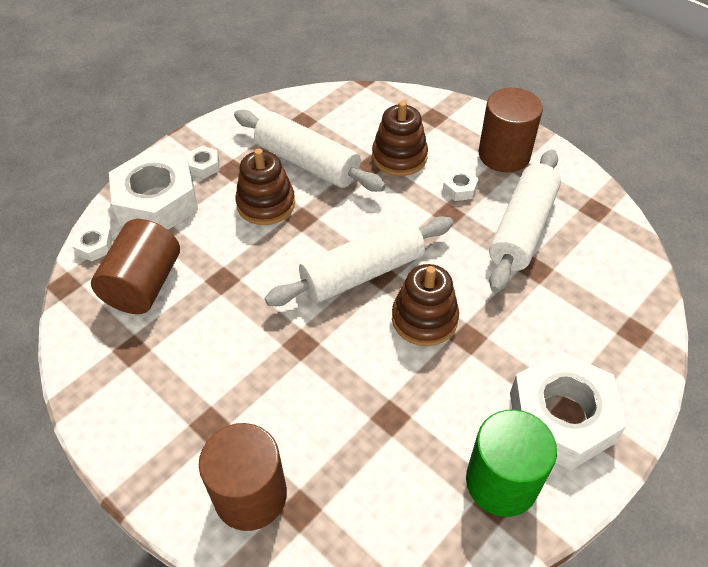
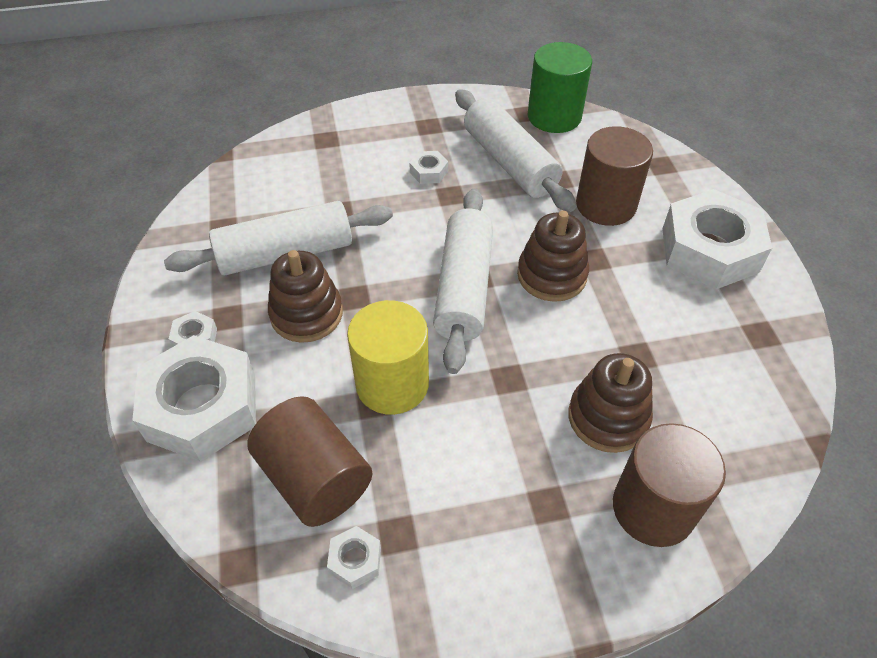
camera: 55 degrees left, 0 degrees up
white nut [73,224,112,262] -> white nut moved to [327,526,381,589]
brown stacking toy [372,101,428,176] -> brown stacking toy moved to [568,353,653,453]
green cylinder [466,409,557,517] -> green cylinder moved to [527,42,592,133]
brown cylinder [479,88,543,173] -> brown cylinder moved to [576,126,653,226]
none -> yellow cylinder [347,300,429,415]

